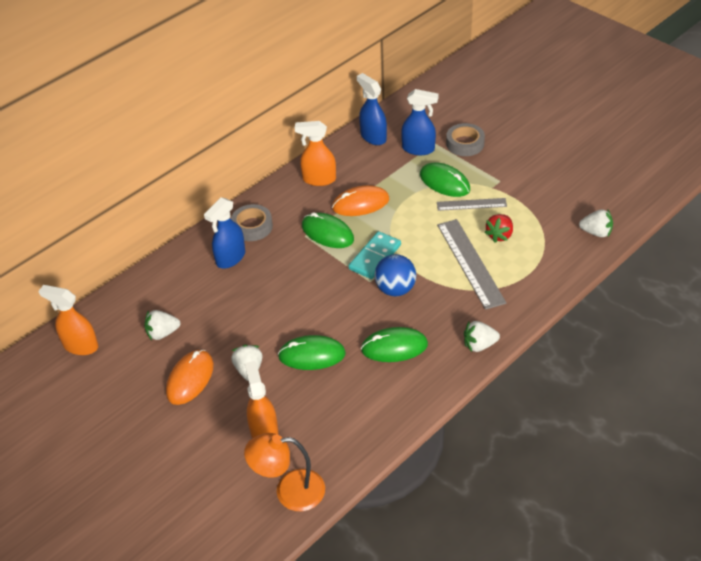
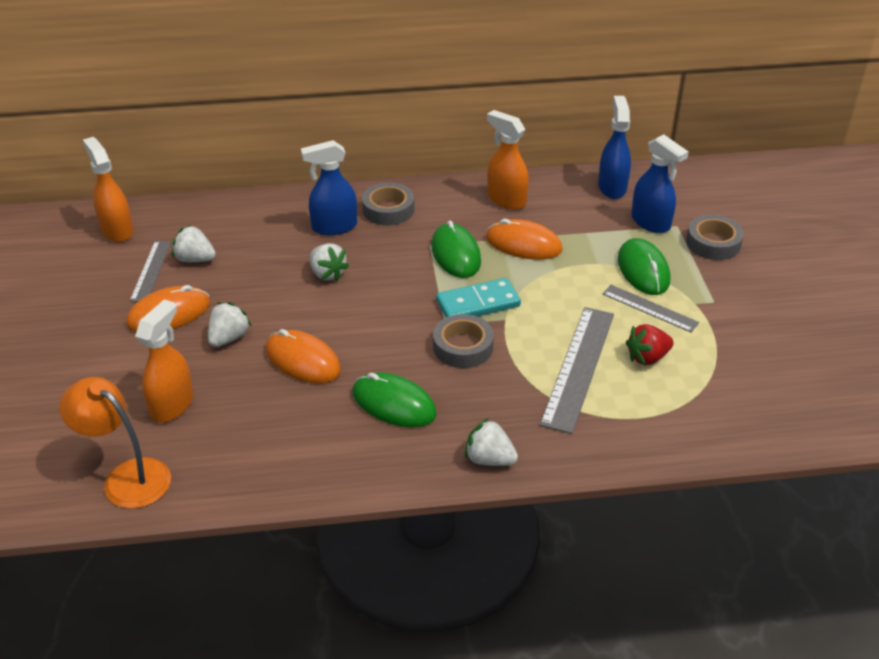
camera: 35 degrees right, 5 degrees down
green mouse [278,335,346,370] -> orange mouse [265,329,341,383]
blue ball [375,254,416,296] -> grey tape [433,314,494,368]
white strawberry [579,209,613,237] -> white strawberry moved to [310,243,349,281]
none -> grey ruler [130,241,171,302]

